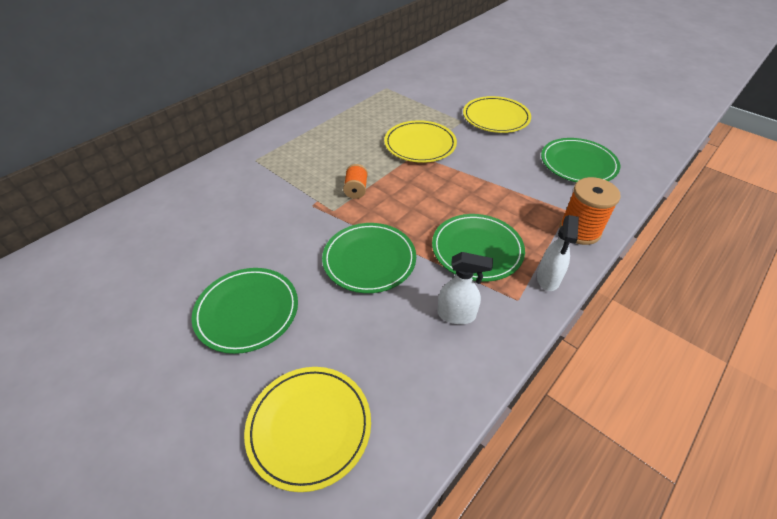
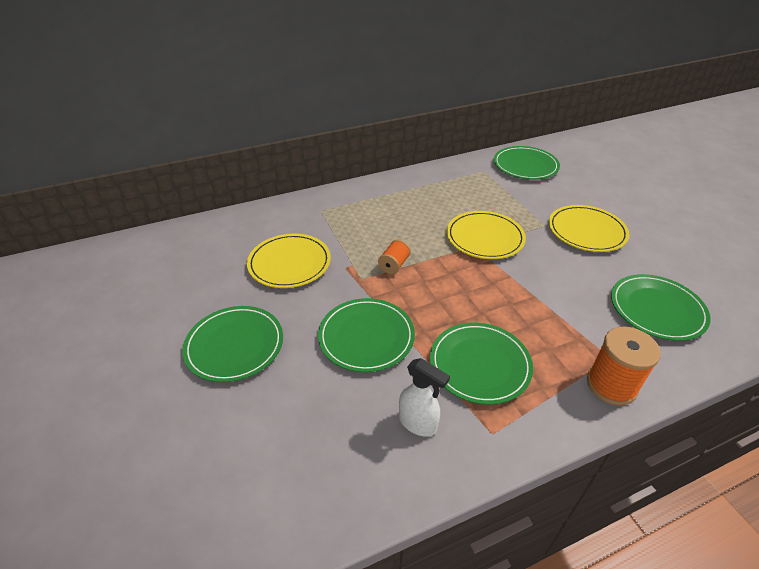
camera: 25 degrees right, 5 degrees down
yellow plate [244,367,371,492] -> yellow plate moved to [247,234,331,288]
white spray bottle [537,215,579,291] -> none
none -> green plate [494,146,560,180]

